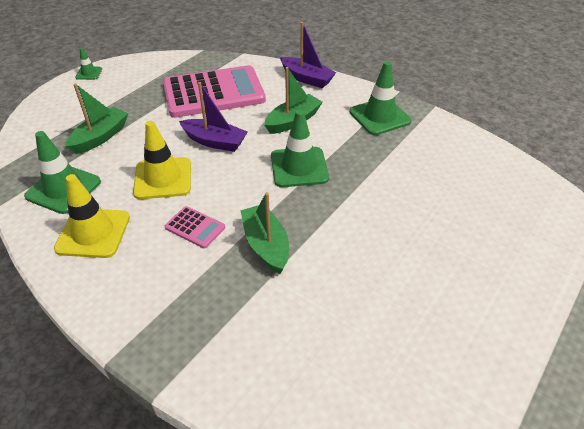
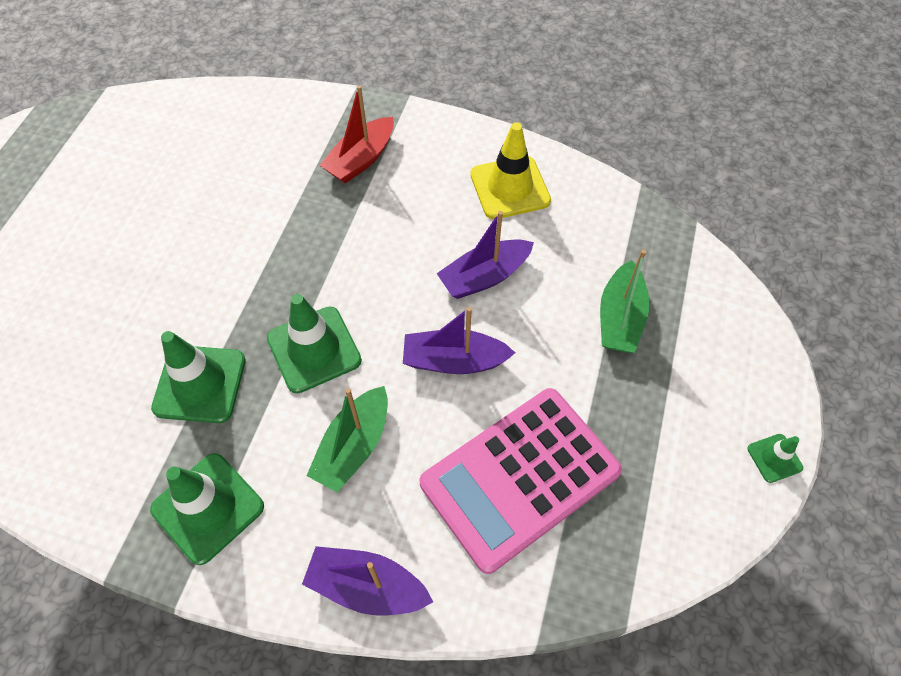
camera: 160 degrees right, 15 degrees up
green traffic cone [24,131,101,214] -> green traffic cone moved to [151,331,246,423]
yellow traffic cone [133,121,191,199] -> purple boat [437,211,534,299]
pink calculator [165,206,225,249] -> none
green boat [240,192,289,274] -> none
none -> red boat [320,85,394,183]

